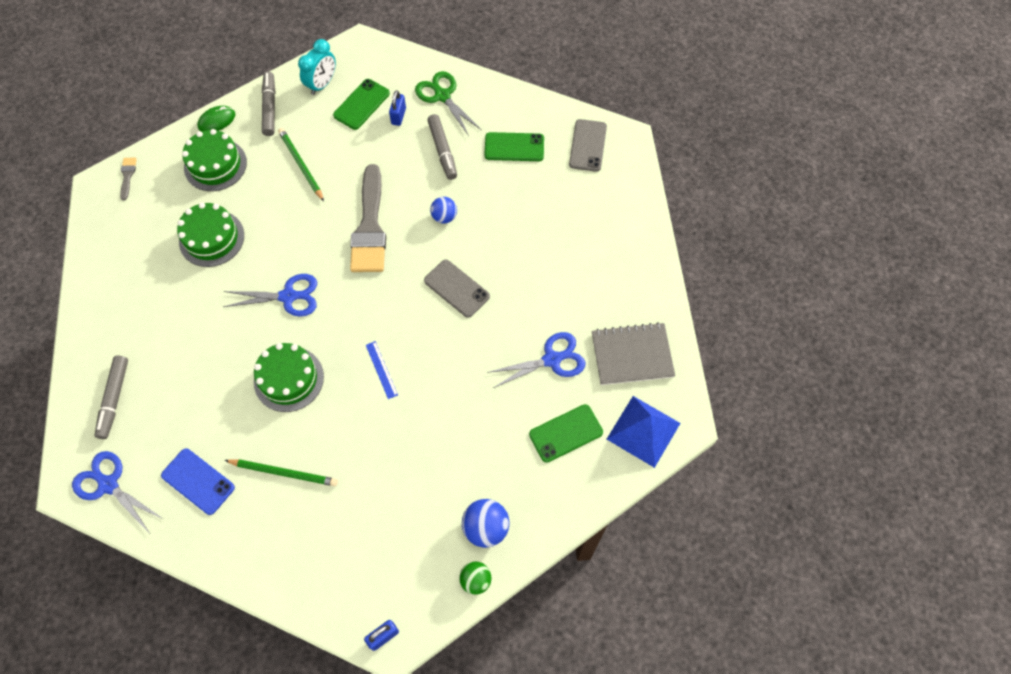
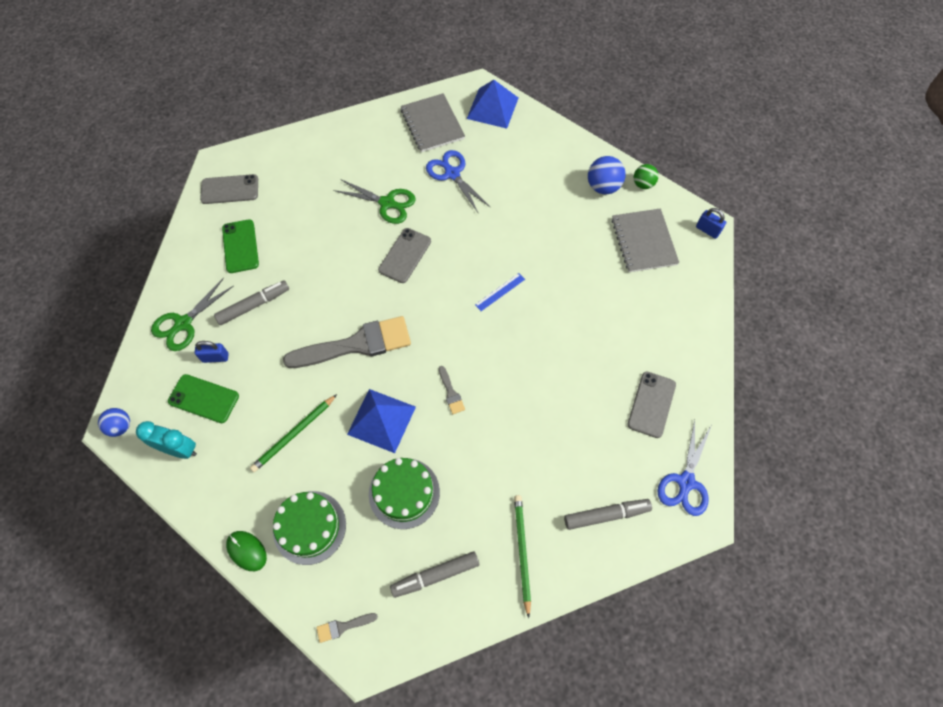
camera: 105 degrees left, 0 degrees up
blue phone [161,448,235,515] -> grey phone [628,372,676,438]
blue scissors [223,274,317,317] -> grey brush [439,366,465,414]
green pencil [225,459,338,486] -> green pencil moved to [514,495,531,618]
green cake [254,343,324,412] -> none
grey marker [262,72,276,136] -> grey marker moved to [390,551,479,598]
blue ball [430,197,457,224] -> blue ball moved to [98,408,130,437]
green phone [529,404,603,463] -> none
none -> green scissors [333,179,416,224]
none -> blue pyramid [347,389,416,453]
none -> grey notebook [611,208,679,272]

